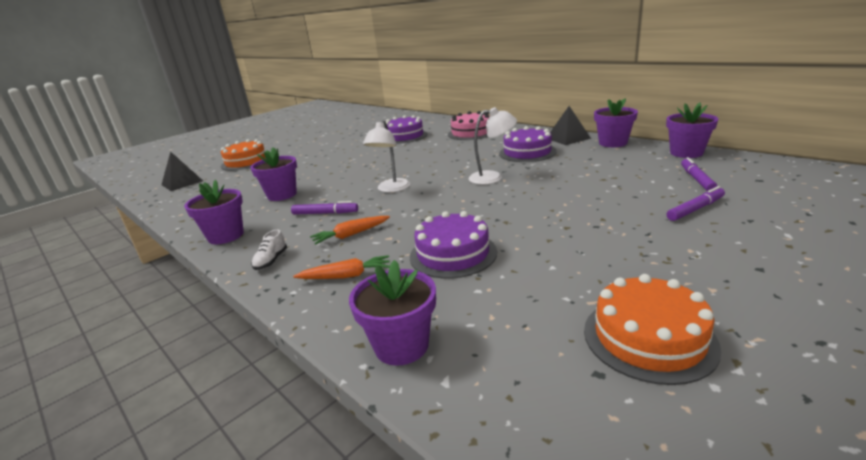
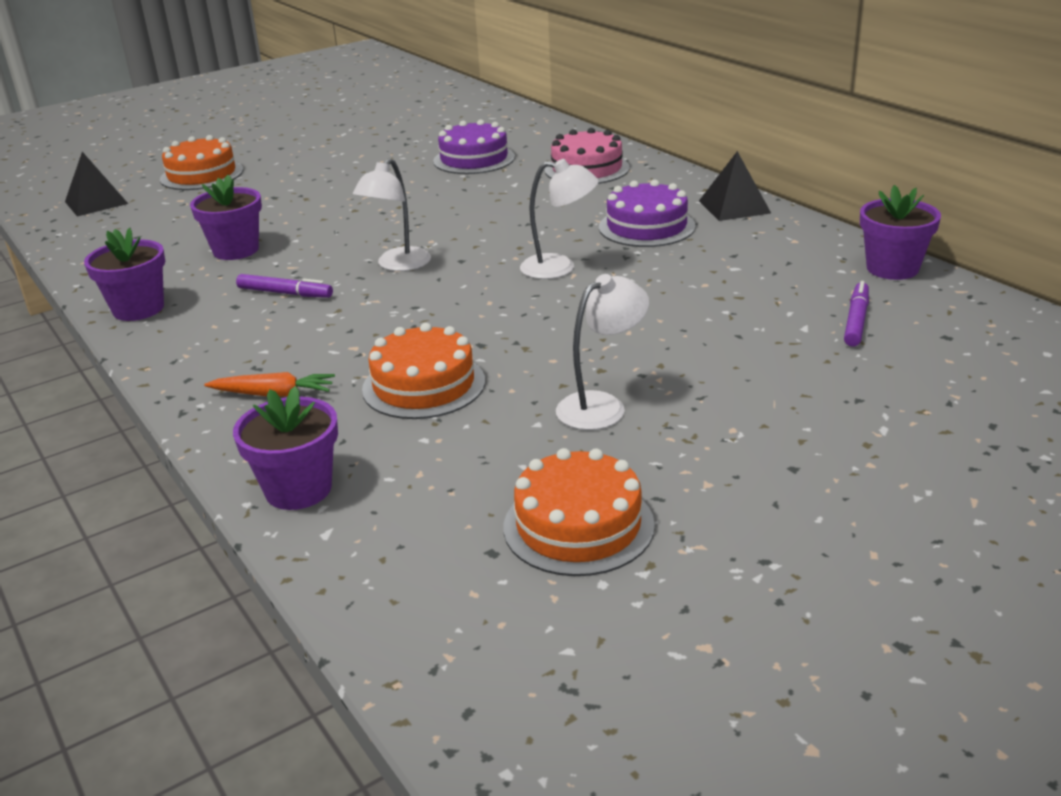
camera: 10 degrees right, 5 degrees up
white shoe [251,230,287,270] -> none
orange carrot [310,216,390,245] -> none
purple cake [410,211,497,279] -> orange cake [362,323,485,419]
purple flower pot [594,98,638,147] -> none
purple marker [667,186,725,221] -> none
none -> white lamp [556,274,649,430]

